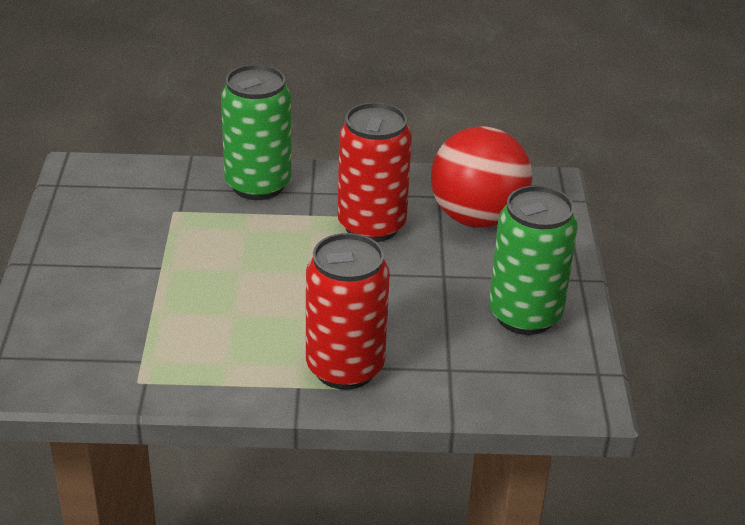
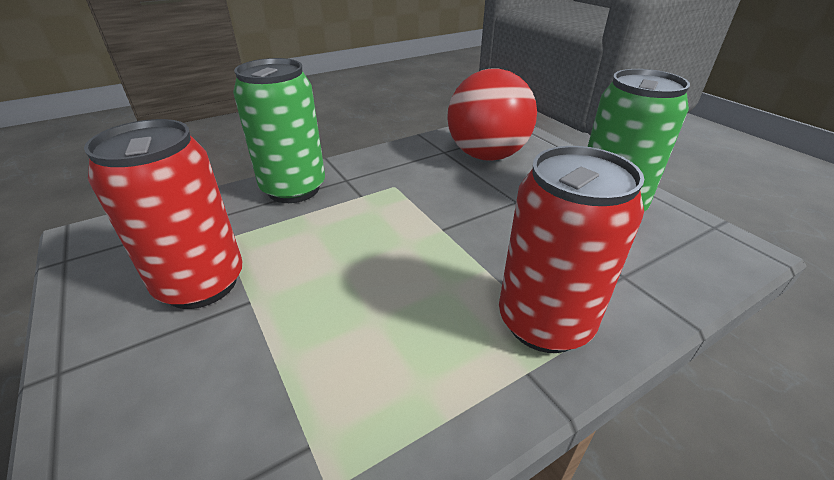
camera: 30 degrees left, 0 degrees up
red can [337,102,412,242] -> red can moved to [84,119,243,309]

